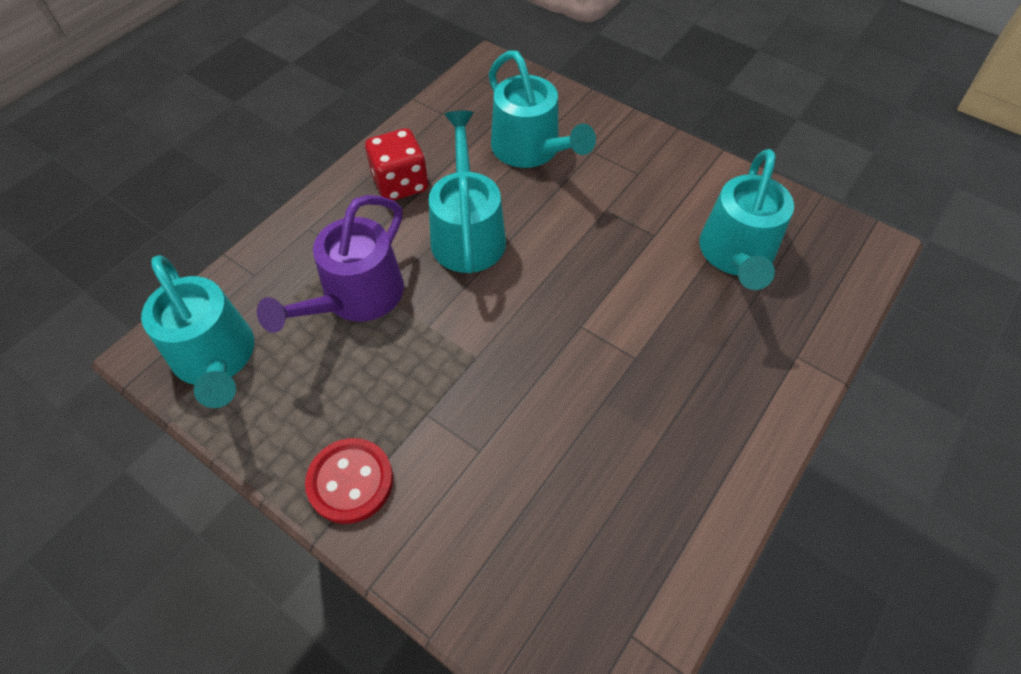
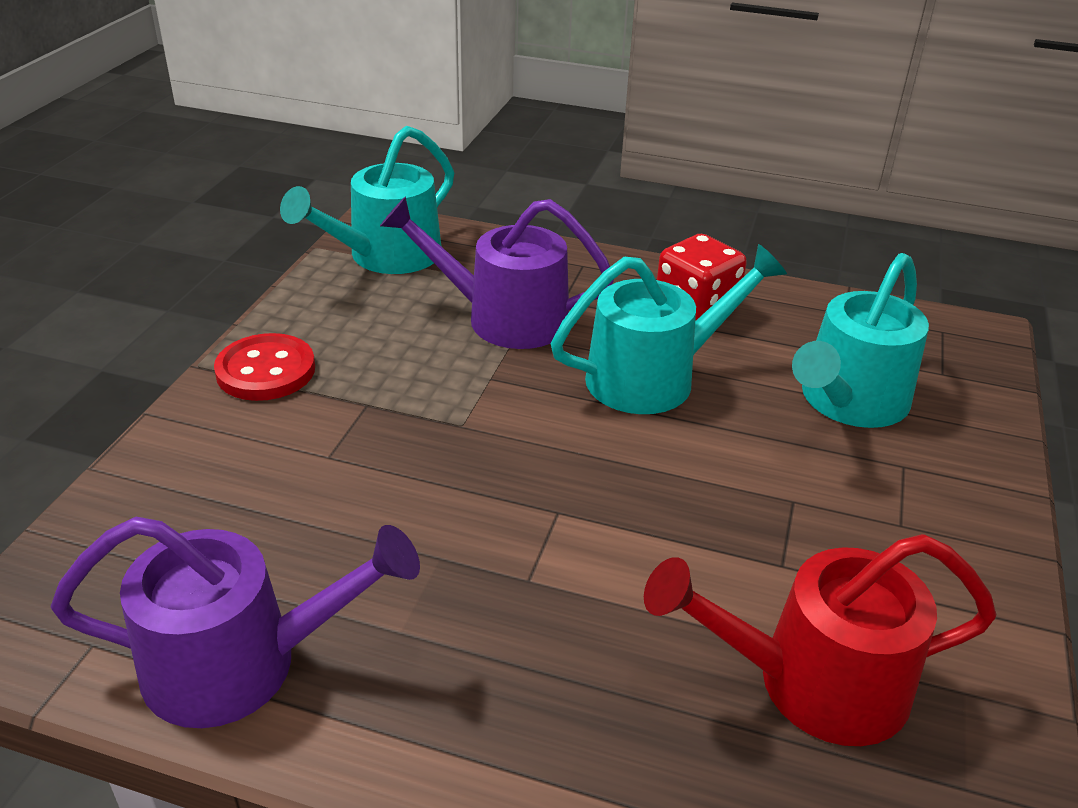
camera: 70 degrees right, 20 degrees down
turquoise watering can [700,149,794,290] -> red watering can [644,534,997,746]
none -> purple watering can [50,517,420,728]

